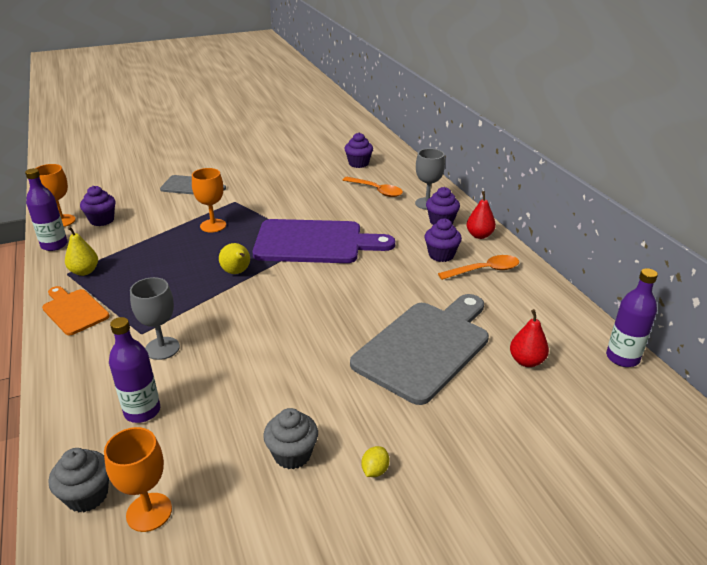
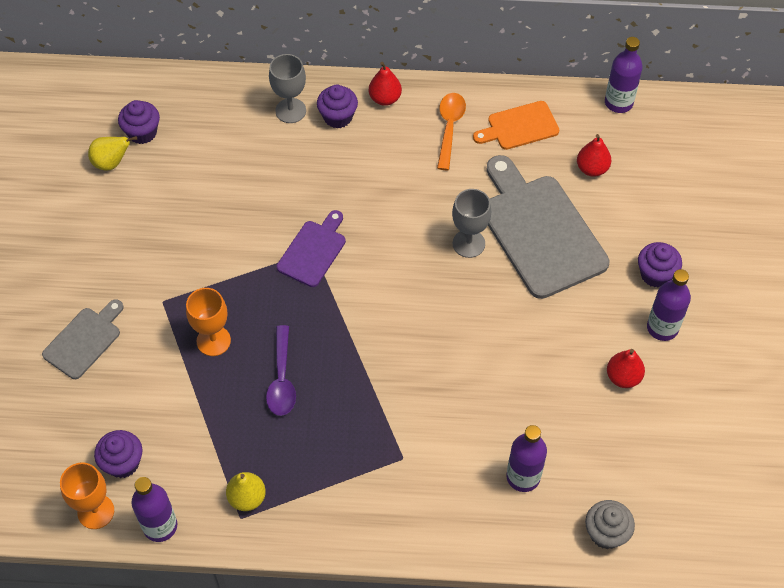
camera: 65 degrees left, 25 degrees up
orange cutting board [42,286,110,335] -> orange cutting board moved to [473,101,559,150]
orange goblet [104,427,172,532] -> none
grey goblet [130,277,180,360] -> grey goblet moved to [452,189,491,258]
yellow pear [219,243,250,274] -> yellow pear moved to [88,136,137,171]
purple cutting board [253,219,395,263] -> purple cutting board [277,210,346,287], size x0.53
grey cupcake [263,408,318,469] -> red pear [607,349,645,388]
orange spoon [343,177,403,197] -> none
yellow lemon [361,446,389,477] -> purple bottle [647,269,691,341]
purple cupcake [425,218,462,262] -> purple cupcake moved to [638,242,682,288]
none -> purple spoon [266,325,296,416]

